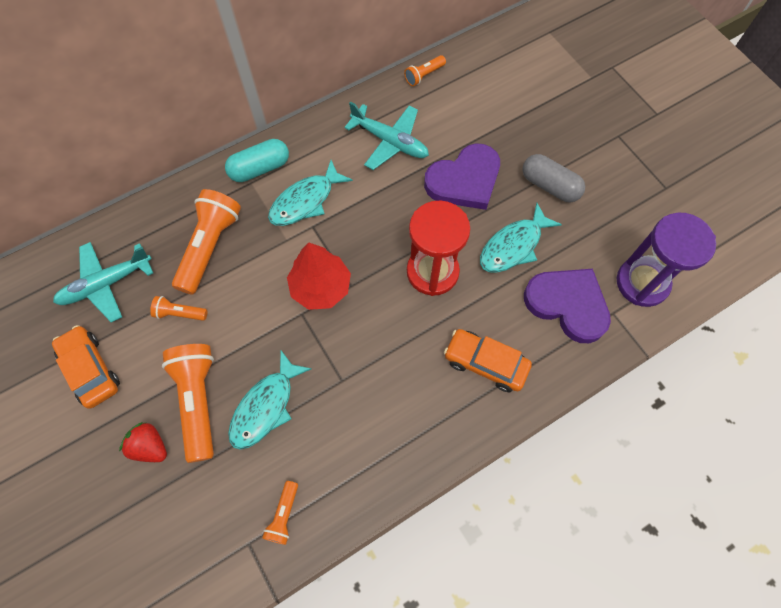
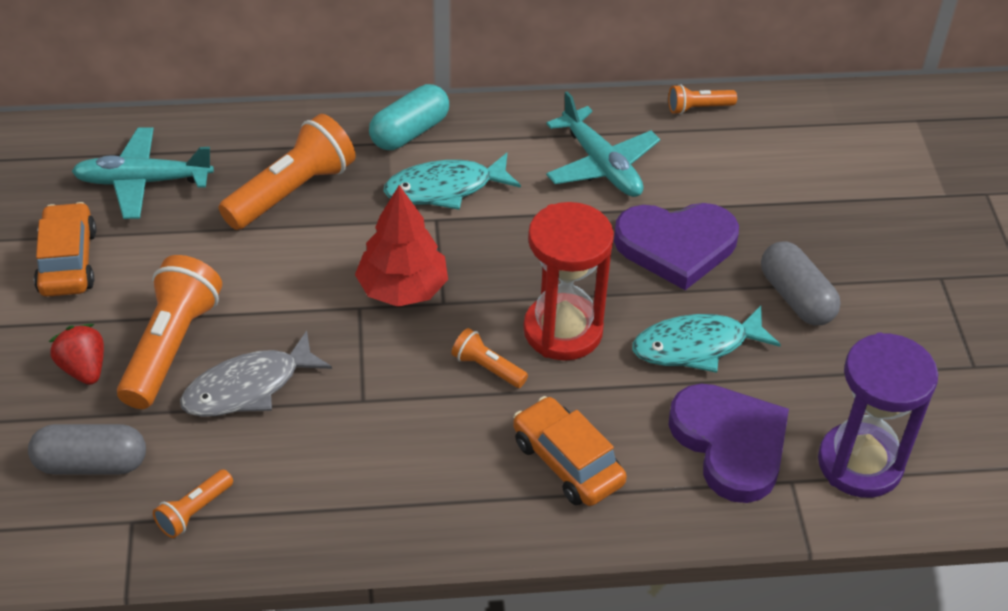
camera: 25 degrees right, 20 degrees down
orange flashlight [150,296,207,321] -> orange flashlight moved to [451,328,528,388]
turquoise capsule [225,139,289,182] -> turquoise capsule turned 45 degrees counterclockwise [369,84,449,150]
turquoise fish [228,351,312,450] -> grey fish [180,331,332,417]
none -> grey capsule [28,424,146,474]

